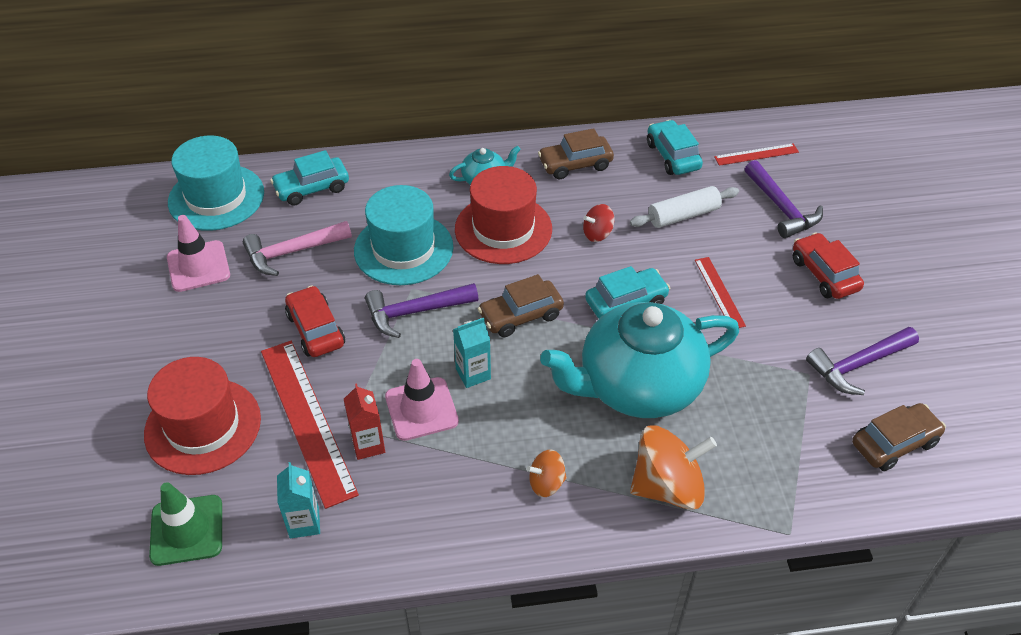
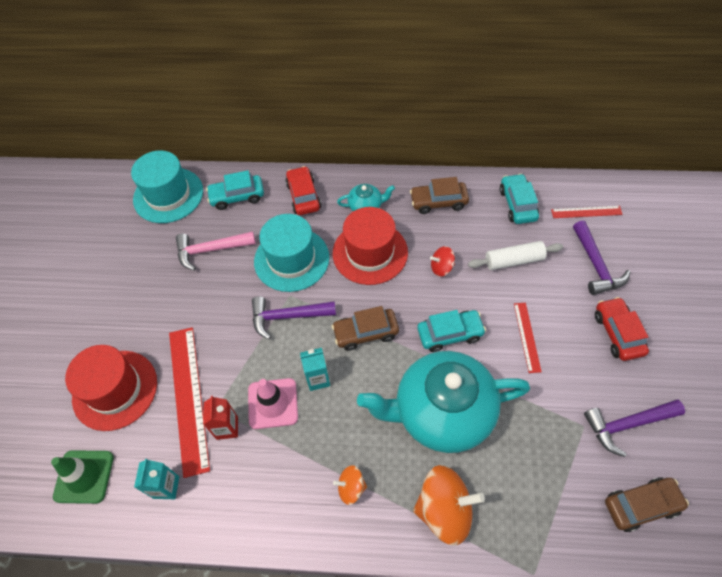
camera: 15 degrees right, 10 degrees up
pink traffic cone [167,215,230,292] -> none
red car [285,285,345,357] -> red car moved to [285,166,321,215]

